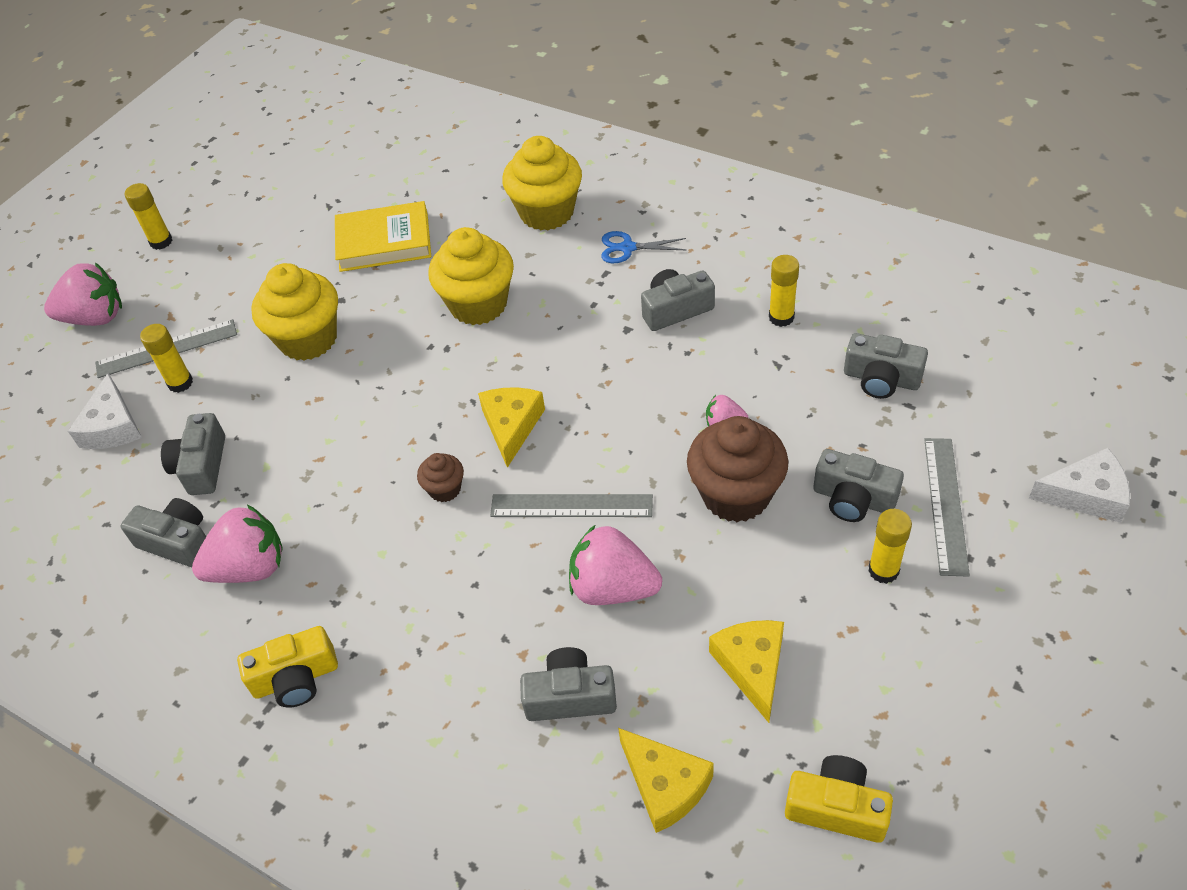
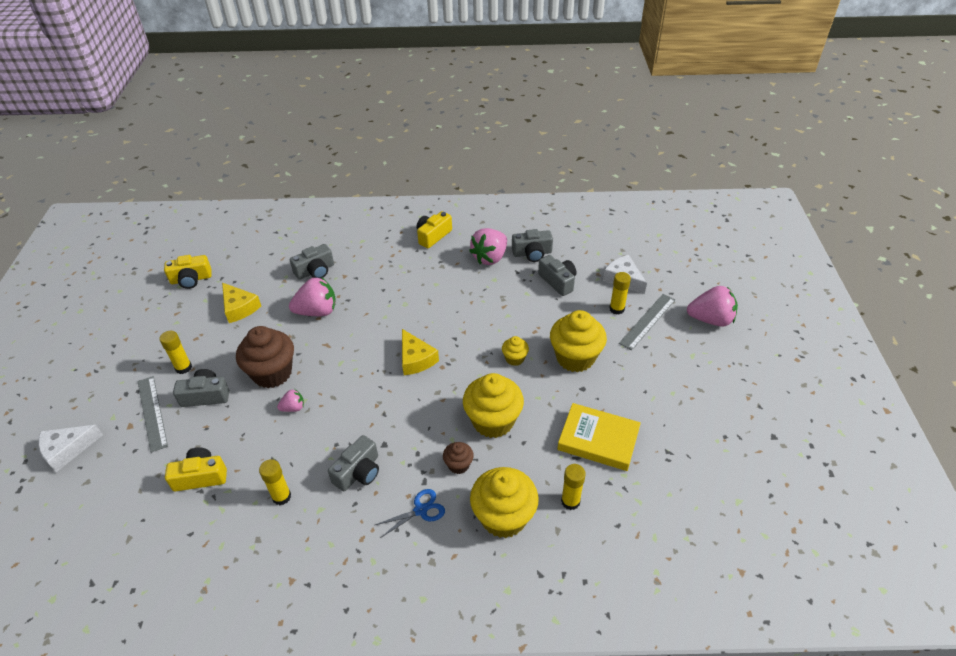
camera: 145 degrees right, 5 degrees down
pink strawberry [44,262,122,326] -> pink strawberry turned 135 degrees counterclockwise [687,286,738,327]
yellow glue stick [125,183,172,250] -> yellow glue stick moved to [561,464,586,510]
yellow book [335,201,431,272] -> yellow book turned 60 degrees clockwise [557,403,641,471]
brown cupcake [417,453,464,502] -> brown cupcake moved to [443,442,474,474]
grey ruler [490,494,653,517] -> none
yellow cheese [618,728,714,833] -> none
grey camera [844,333,928,399] -> yellow camera [165,447,227,492]
none -> yellow cupcake [502,336,529,366]

